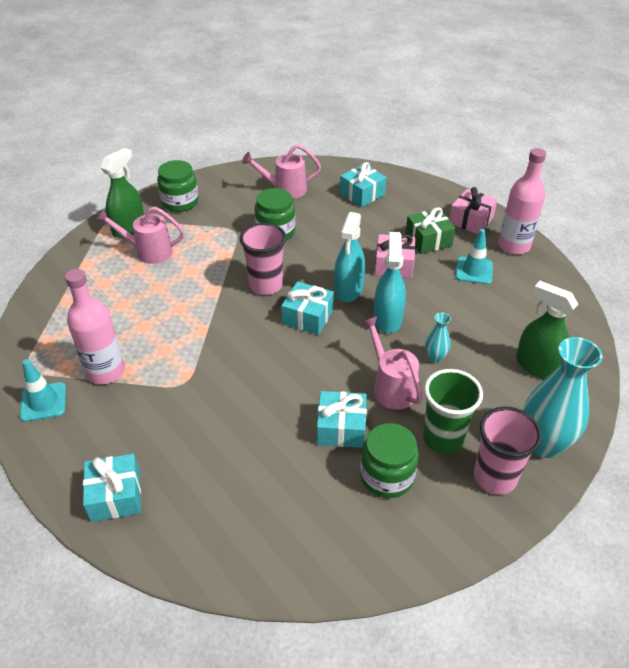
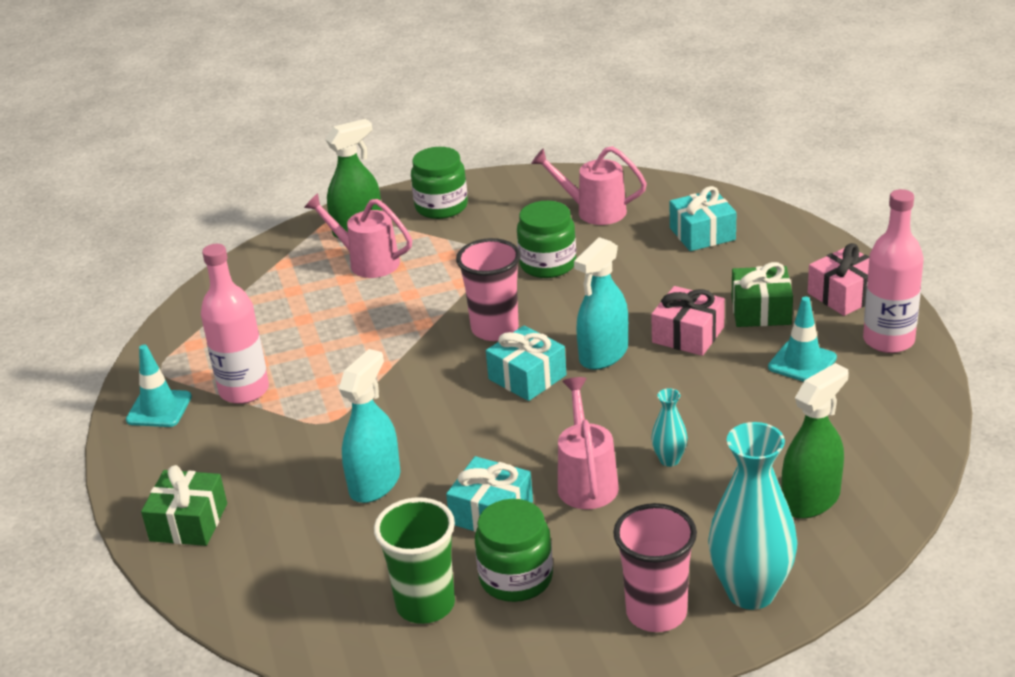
camera: 25 degrees right, 10 degrees down
turquoise gift [83,454,141,522] -> green gift [141,465,227,546]
turquoise spray bottle [374,232,406,333] -> turquoise spray bottle moved to [339,349,401,503]
green cup [423,369,483,454] -> green cup moved to [374,497,455,624]
green spray bottle [516,281,578,379] -> green spray bottle turned 75 degrees clockwise [781,363,849,519]

